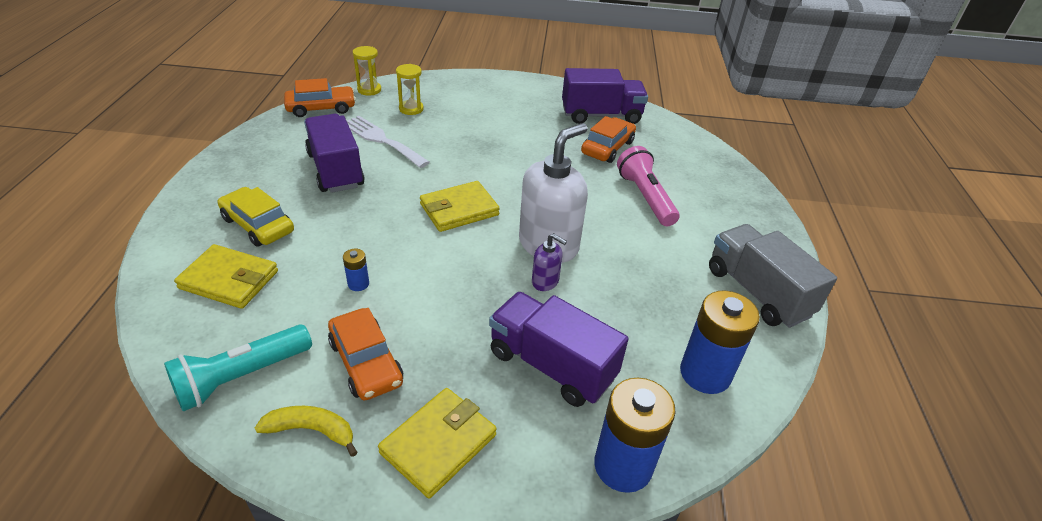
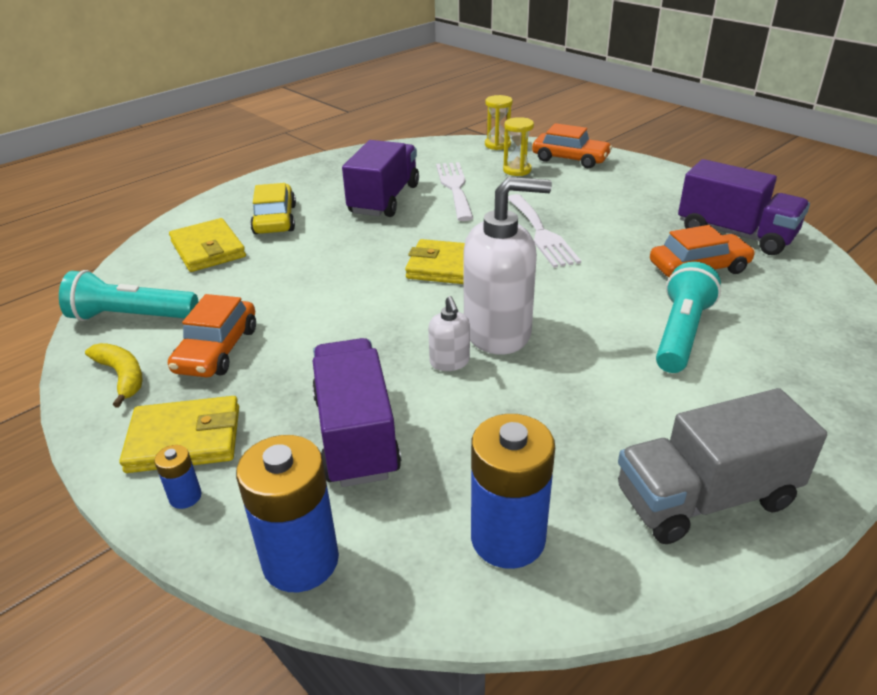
camera: 45 degrees right, 5 degrees down
orange car [284,78,356,117] -> orange car moved to [532,123,612,168]
blue battery [343,249,369,291] -> blue battery moved to [154,445,202,509]
purple soap dispenser [532,233,567,291] -> white soap dispenser [428,296,470,371]
pink flashlight [617,146,680,226] -> turquoise flashlight [656,262,721,373]
grey truck [709,224,837,328] -> grey truck turned 120 degrees counterclockwise [618,388,827,544]
none -> white fork [508,194,581,268]

